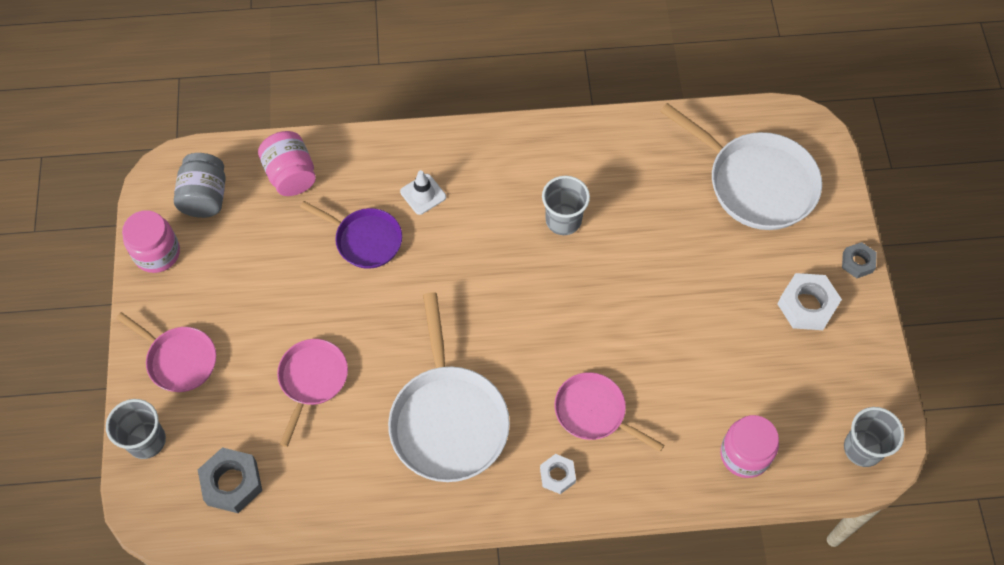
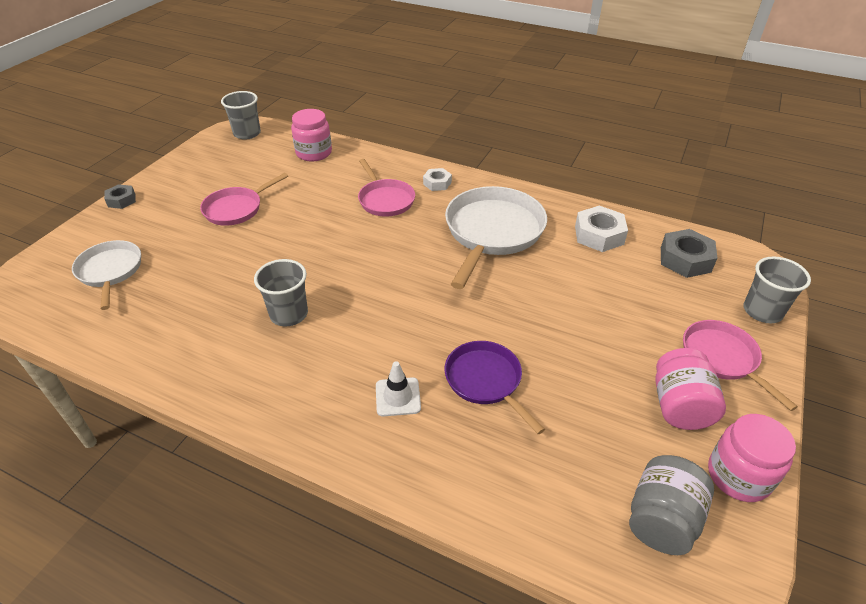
camera: 150 degrees left, 20 degrees down
pink jar [258,131,316,196] -> pink jar moved to [655,348,726,430]
pink pan [277,339,348,447] -> pink pan moved to [200,173,288,226]
white pan [660,103,822,230] -> white pan [72,240,141,310], size x0.60
white nut [777,273,842,330] -> white nut moved to [575,205,628,252]

